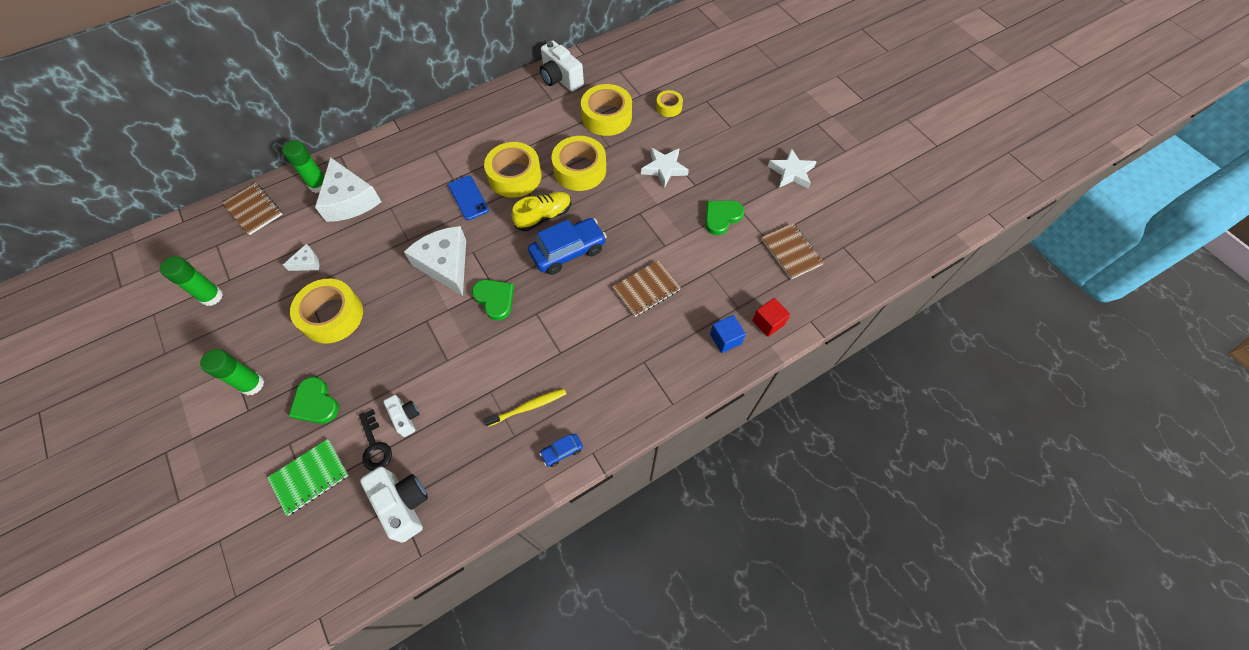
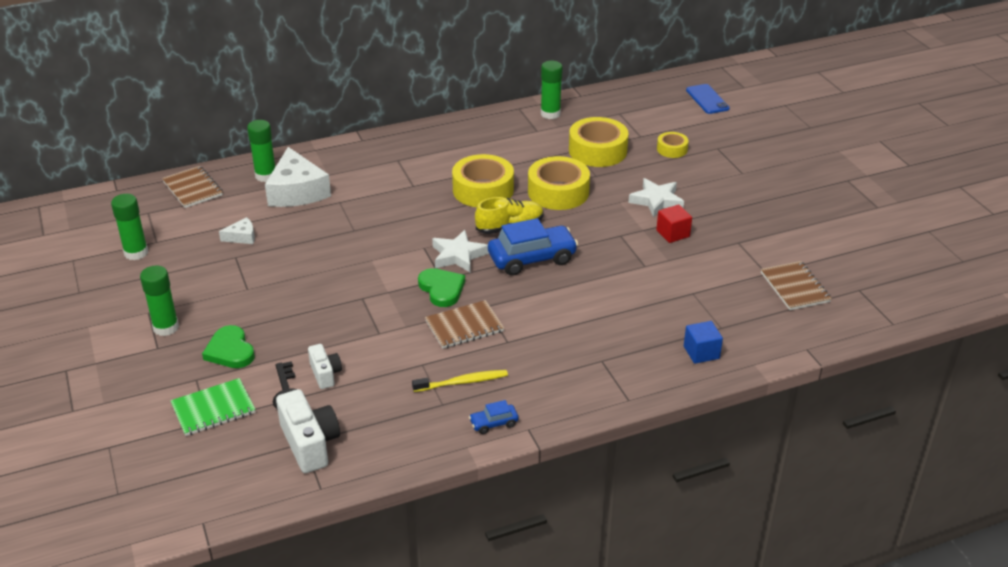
camera: 10 degrees right, 25 degrees down
yellow tape [290,279,363,343] -> none
white cheese [404,226,466,296] -> none
blue phone [448,175,489,220] -> blue phone moved to [686,84,730,114]
white camera [540,40,584,92] -> green glue stick [541,61,563,119]
brown notebook [613,260,681,317] -> brown notebook moved to [425,300,504,349]
green heart [705,201,744,235] -> none
red cube [752,298,790,337] -> red cube moved to [656,204,692,243]
white star [768,148,817,189] -> white star moved to [432,230,489,273]

